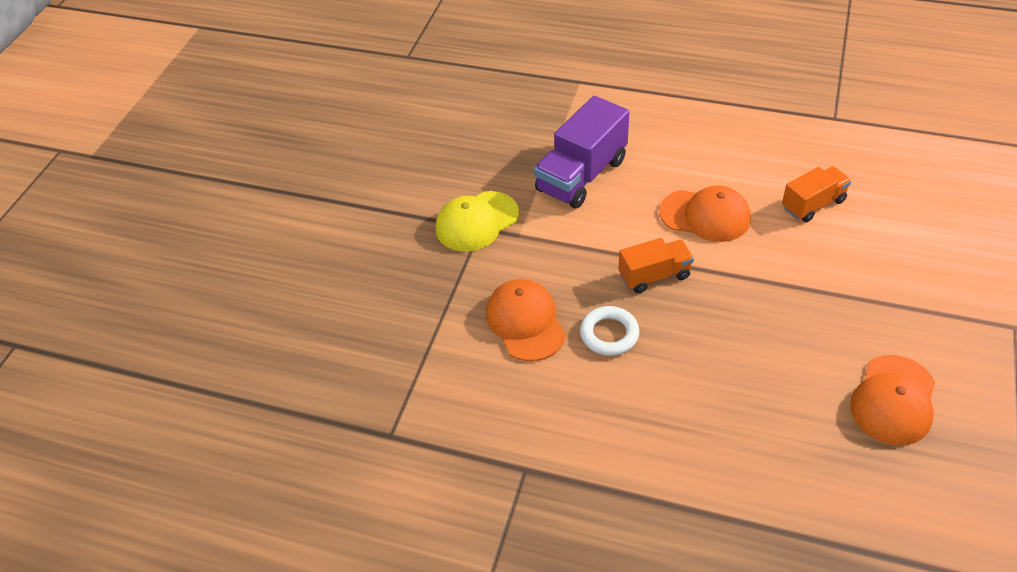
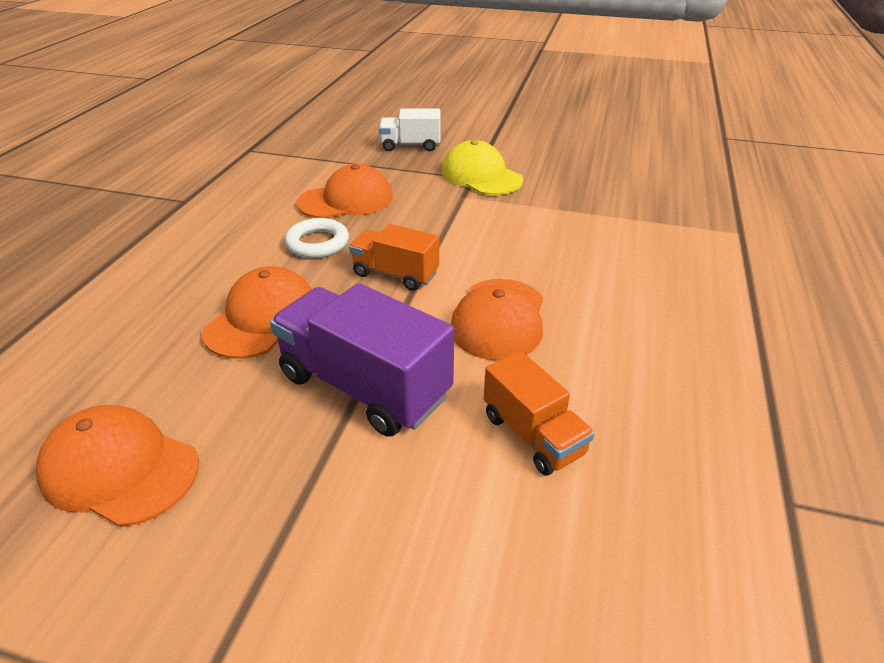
camera: 85 degrees right, 10 degrees down
purple truck [534,96,629,208] -> purple truck moved to [270,283,454,437]
orange truck [618,238,694,293] -> orange truck turned 135 degrees clockwise [349,224,439,291]
none -> orange cap [202,266,312,359]
none -> white truck [379,109,440,151]

